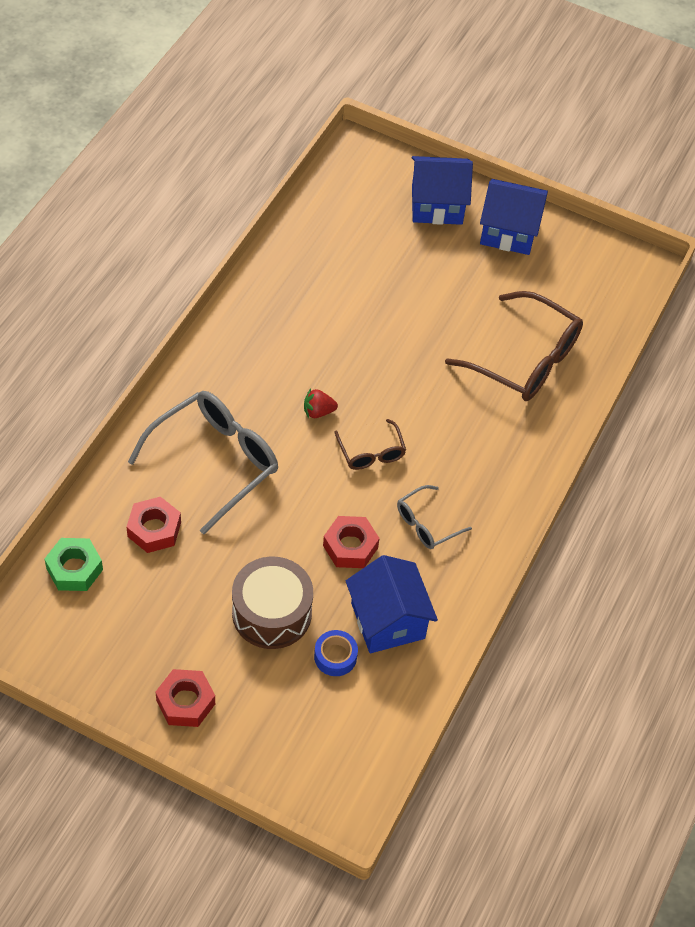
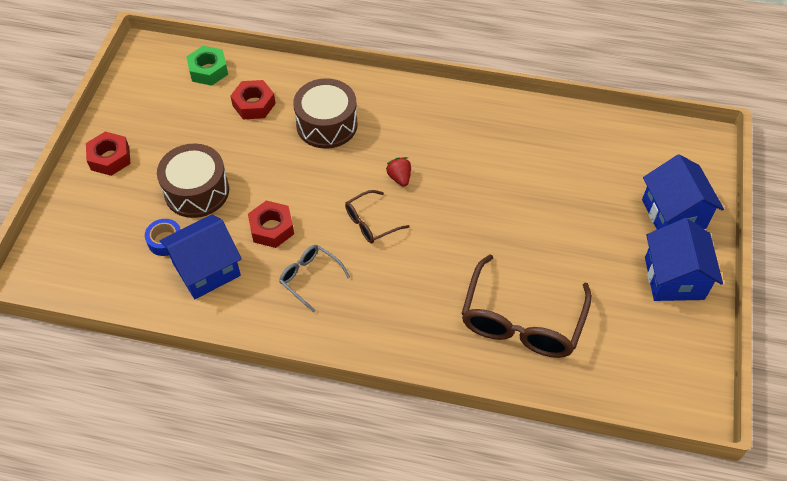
camera: 80 degrees right, 0 degrees up
grey glasses [128,391,278,534] -> brown drum [293,78,358,149]

